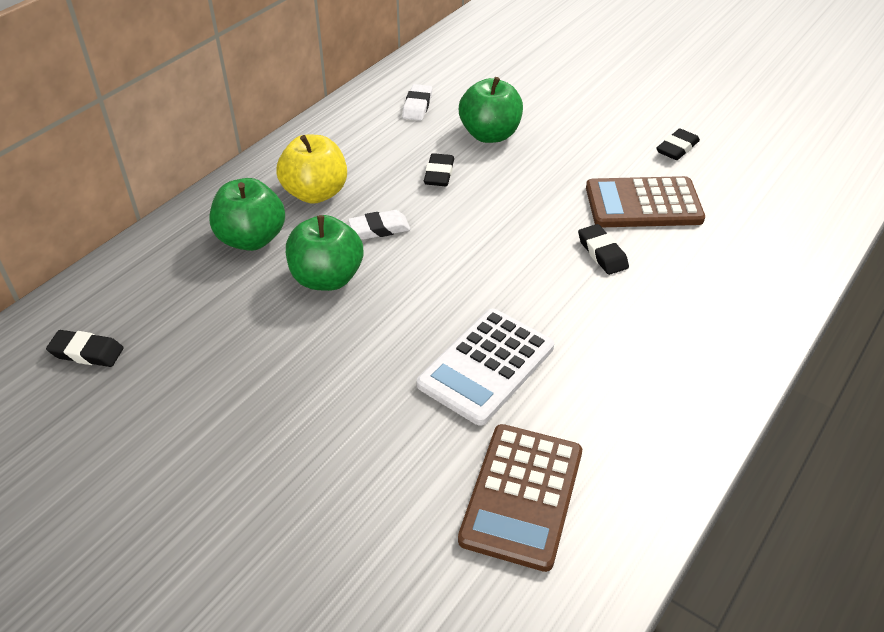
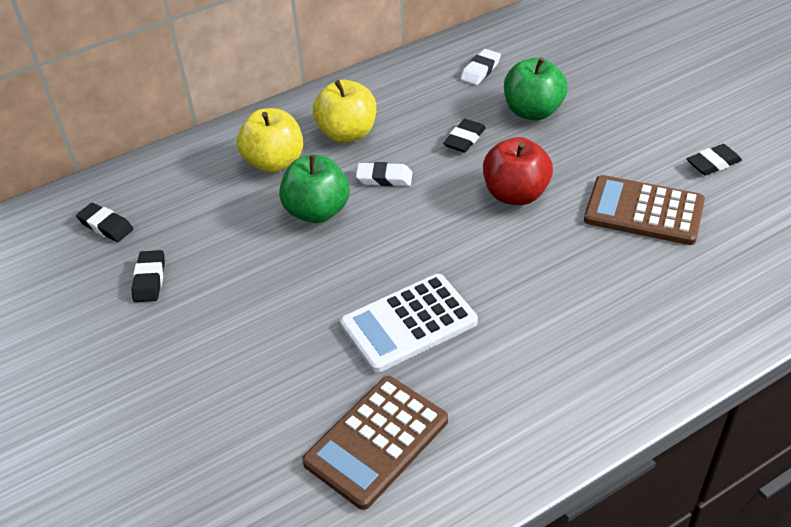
camera: 25 degrees right, 0 degrees up
green apple [210,178,285,251] -> yellow apple [237,108,303,173]
black eraser [578,224,629,275] -> black eraser moved to [132,250,165,302]
none -> red apple [483,137,553,205]

